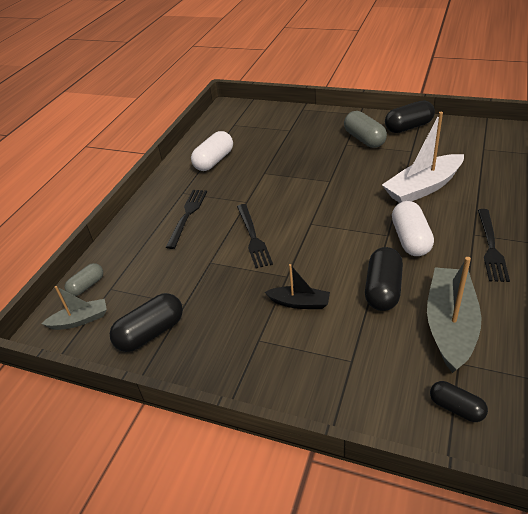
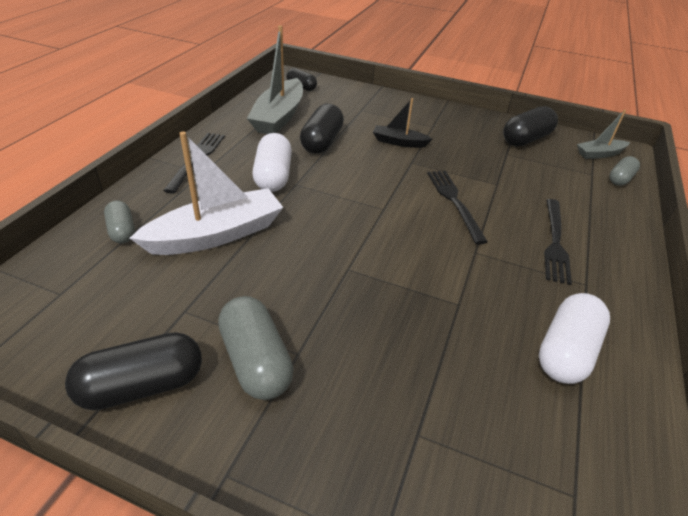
camera: 175 degrees right, 0 degrees up
none -> grey capsule [104,200,135,243]

